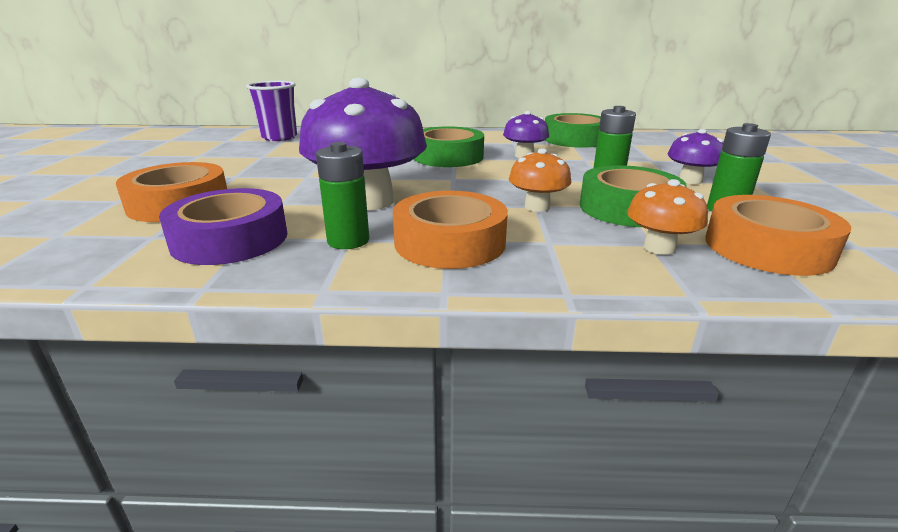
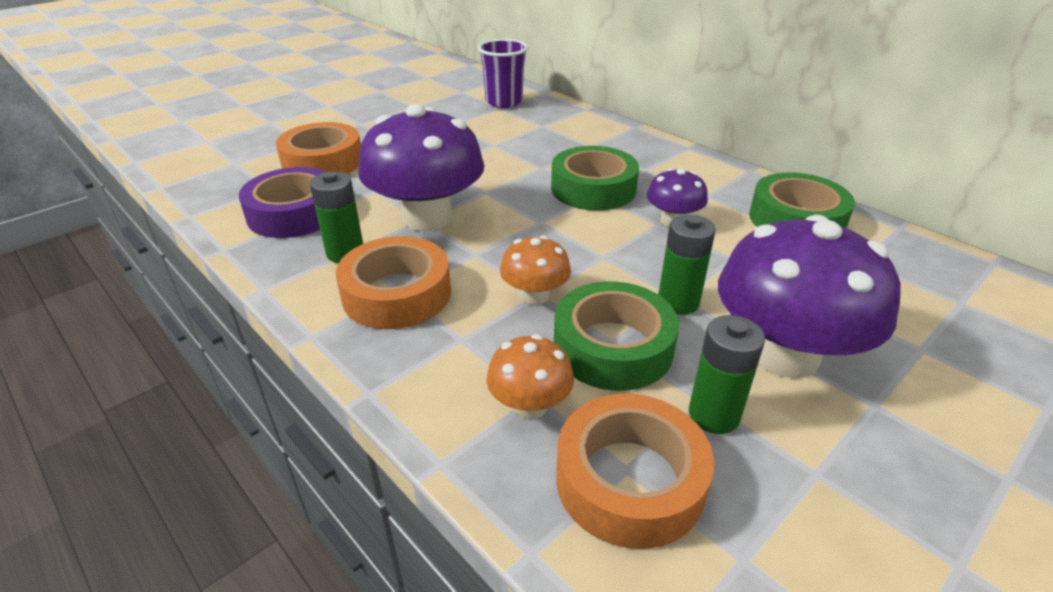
camera: 45 degrees right, 10 degrees up
purple mushroom [668,129,723,184] -> purple mushroom [718,215,901,378], size x2.04

